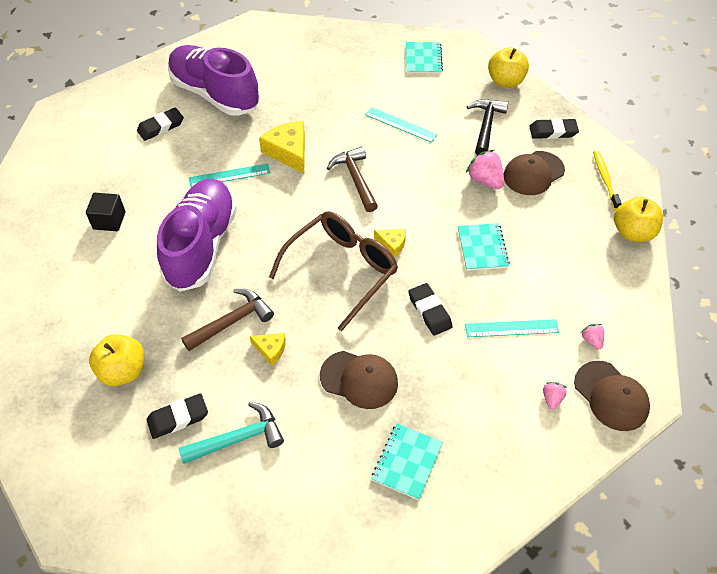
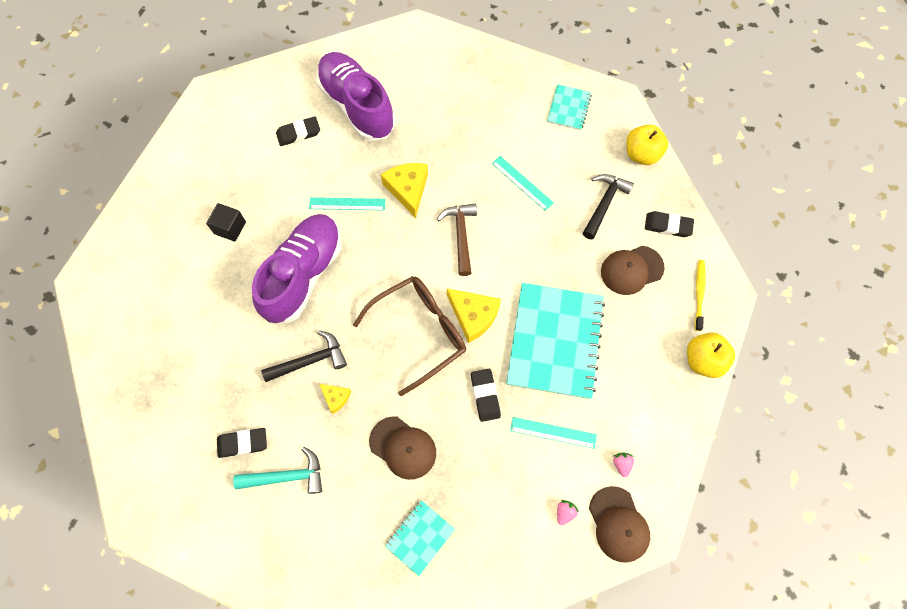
camera: 15 degrees right, 15 degrees up
yellow apple [89,334,144,386] -> none
brown hammer [181,289,274,351] -> black hammer [261,330,347,382]
yellow cheese [374,229,406,257] -> yellow cheese [447,288,501,343], size x1.83
turquoise notebook [458,223,510,271] -> turquoise notebook [506,283,605,399], size x2.08
pink strawberry [466,150,504,189] -> none

